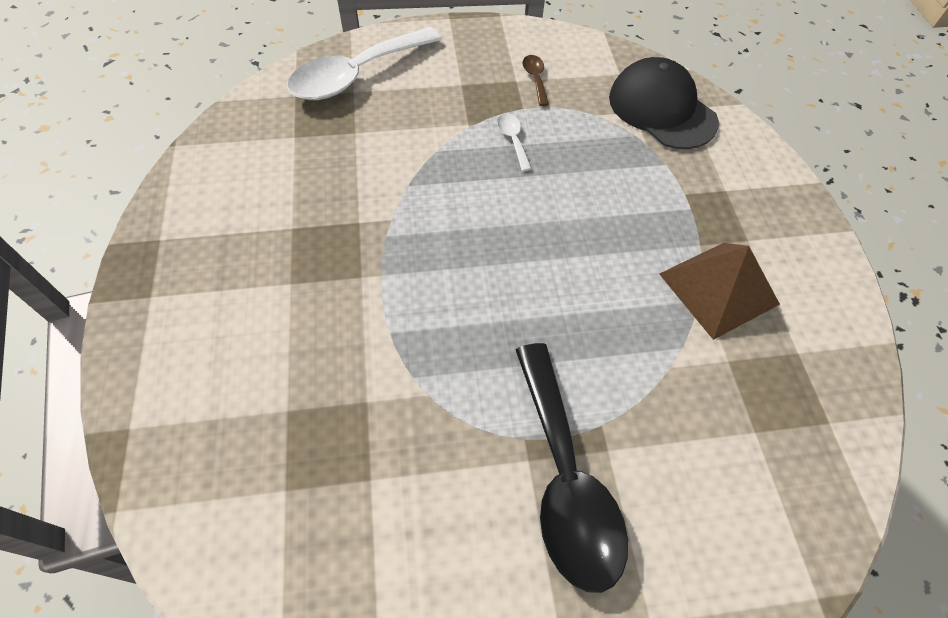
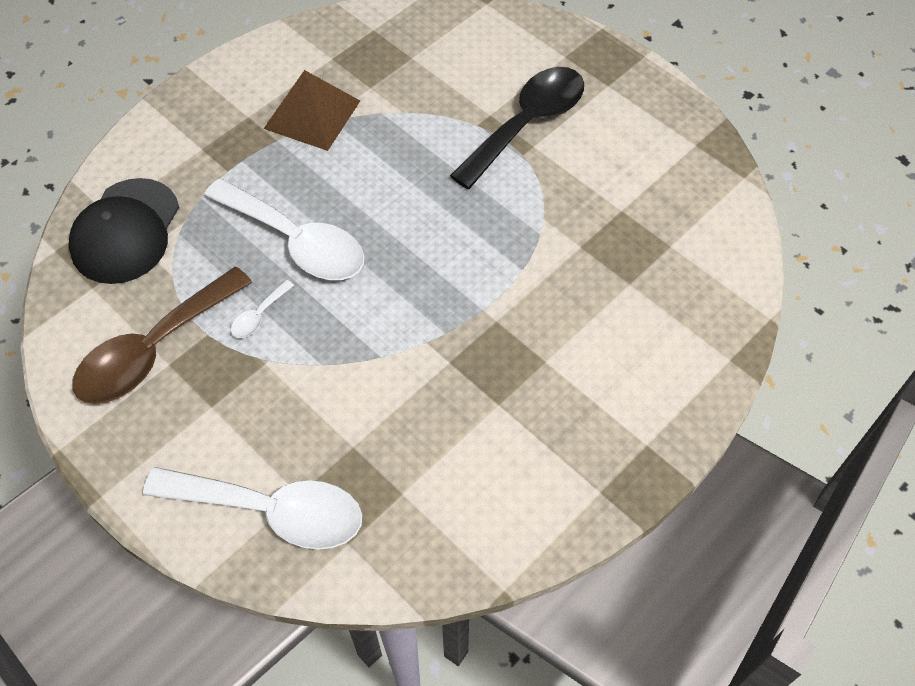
camera: 125 degrees left, 0 degrees up
brown spoon [522,55,549,106] -> brown spoon [72,267,252,404], size x2.44
none -> white spoon [204,179,364,280]

